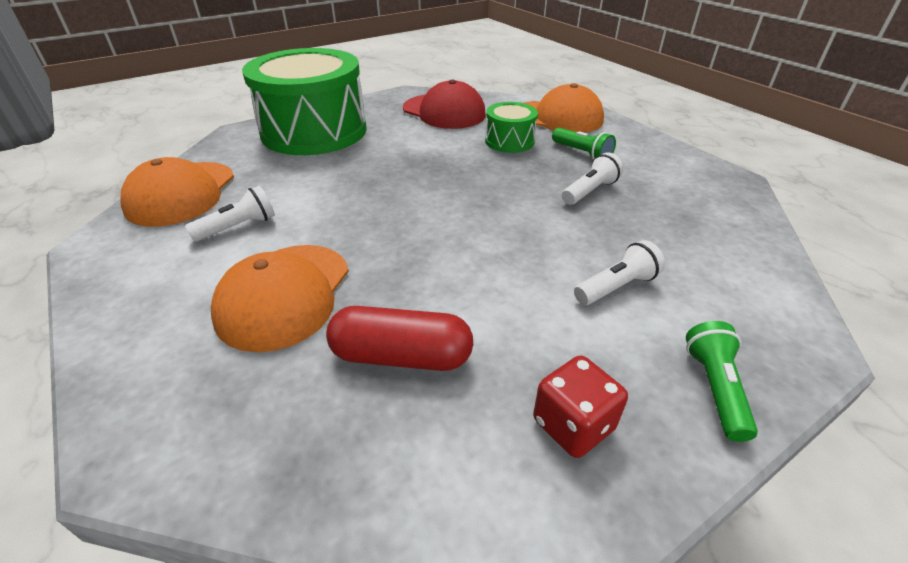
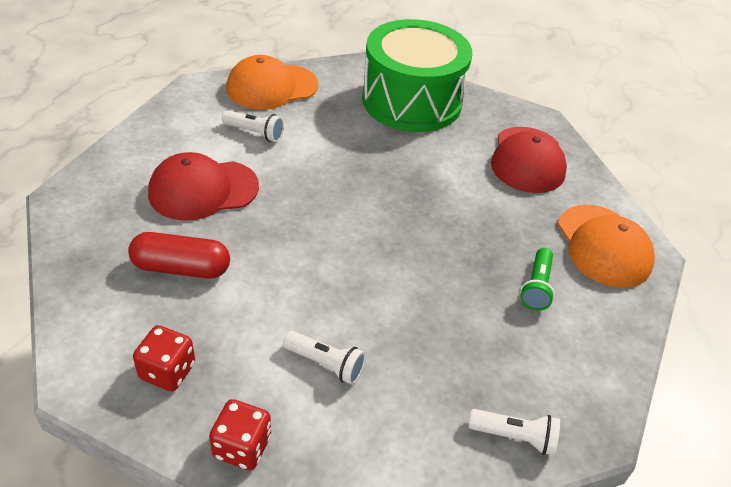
camera: 55 degrees right, 5 degrees up
orange cap [211,245,349,352] -> red cap [148,152,259,221]
red capsule [326,306,473,371] -> red capsule turned 60 degrees counterclockwise [128,232,230,279]
green drum [485,102,538,153] -> none
white flashlight [562,152,623,205] -> white flashlight moved to [468,409,560,456]
green flashlight [686,321,758,442] -> red dice [209,399,271,470]

